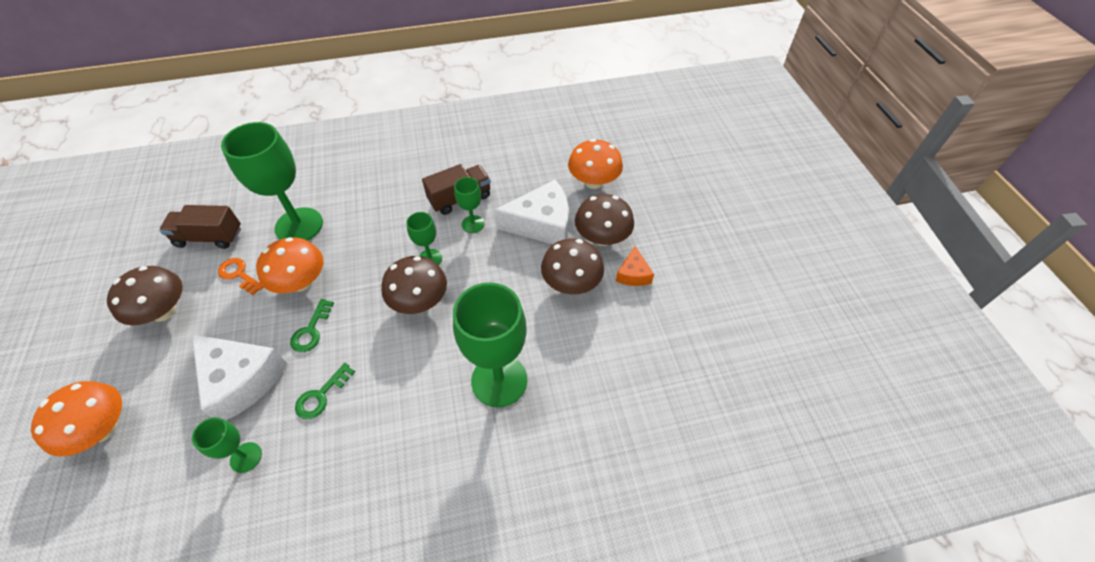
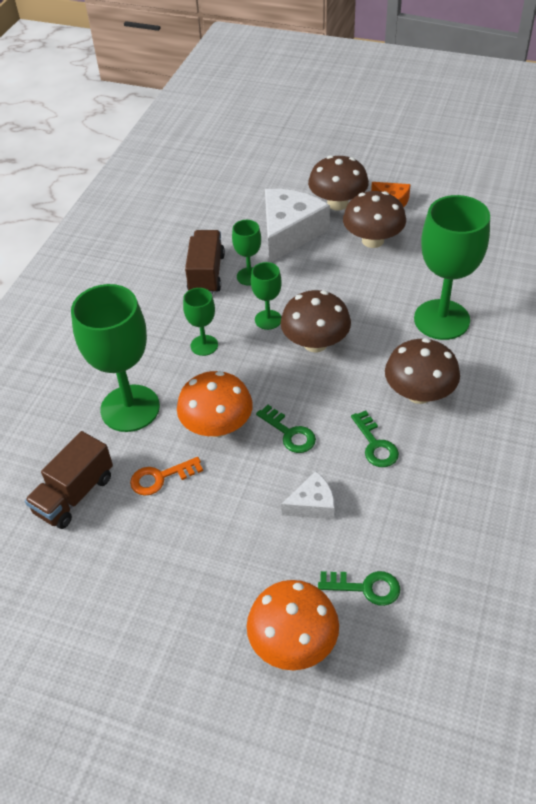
camera: 55 degrees left, 5 degrees down
brown mushroom [107,266,183,325] -> brown mushroom moved to [385,338,460,404]
white cheese [192,334,287,420] -> white cheese [281,471,334,519], size x0.51
green goblet [192,417,262,473] -> green goblet moved to [183,288,218,356]
orange mushroom [568,139,623,189] -> none
none -> green key [318,571,400,606]

